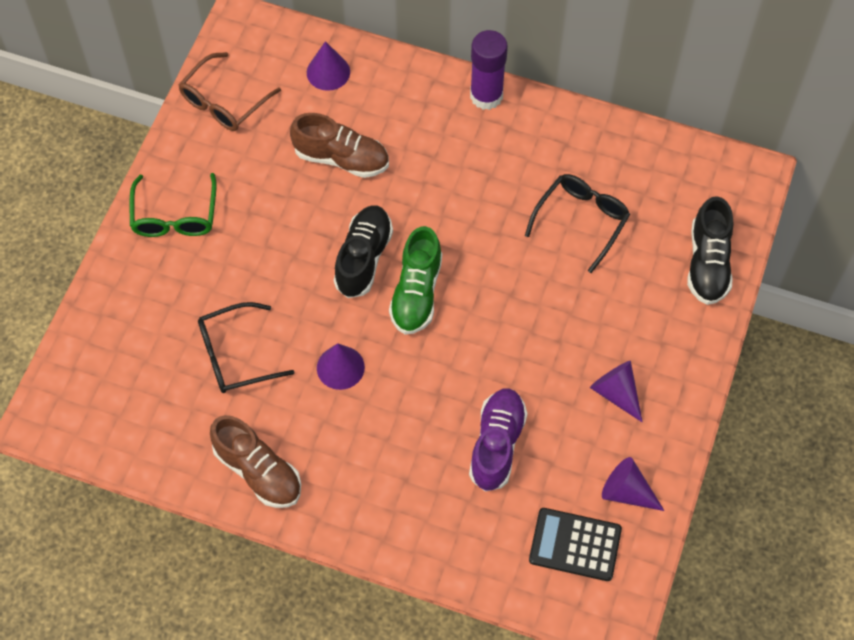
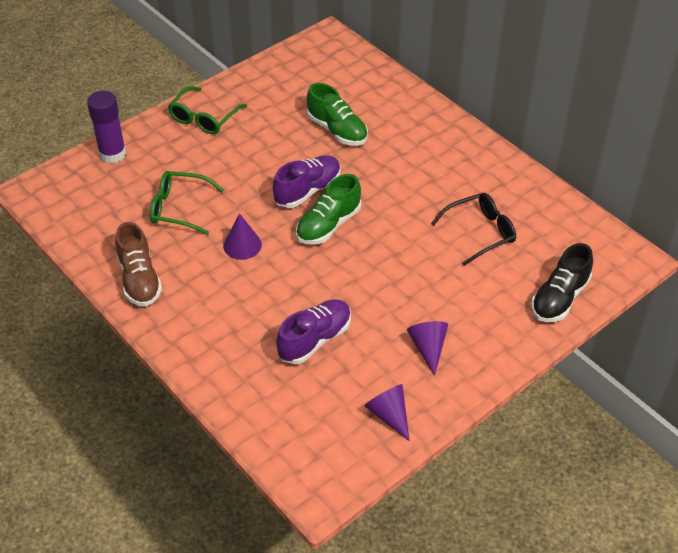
camera: 30 degrees right, 15 degrees down
brown glasses [178,52,281,131] -> none
black glasses [198,302,294,393] -> green glasses [150,171,224,235]
brown shoe [290,113,389,178] -> green shoe [307,83,368,146]
purple cone [307,41,350,91] -> none
black shoe [334,205,393,298] -> purple shoe [273,155,341,208]
purple glue stick [470,30,508,110] -> purple glue stick moved to [87,91,126,163]
black calculator [529,508,622,581] -> none

